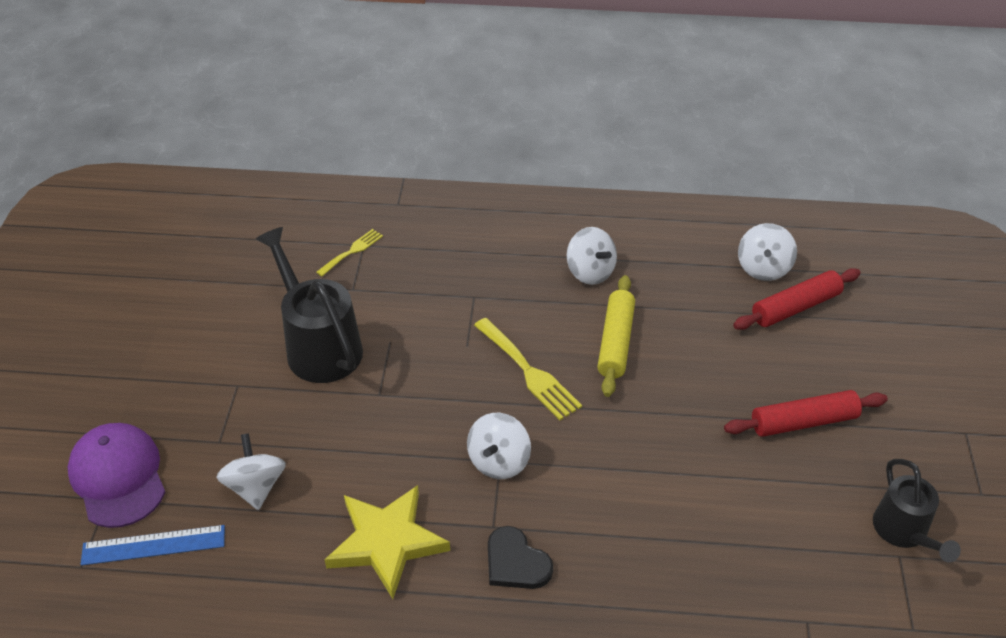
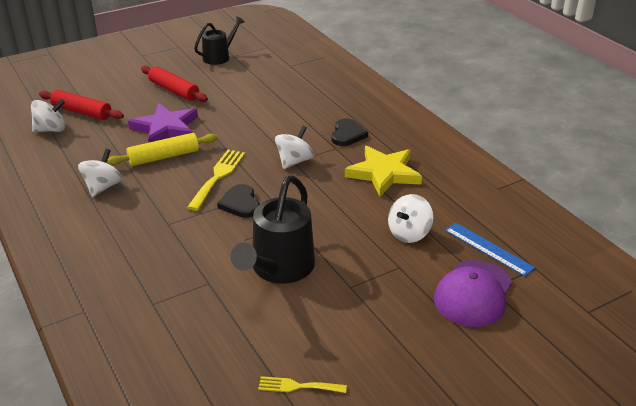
camera: 125 degrees left, 10 degrees down
yellow fork [316,229,383,276] -> yellow fork moved to [258,376,347,393]
white spinning top [467,413,531,479] -> white spinning top turned 45 degrees counterclockwise [275,125,314,169]
none -> purple star [128,103,198,143]
none -> black heart [217,184,260,218]

